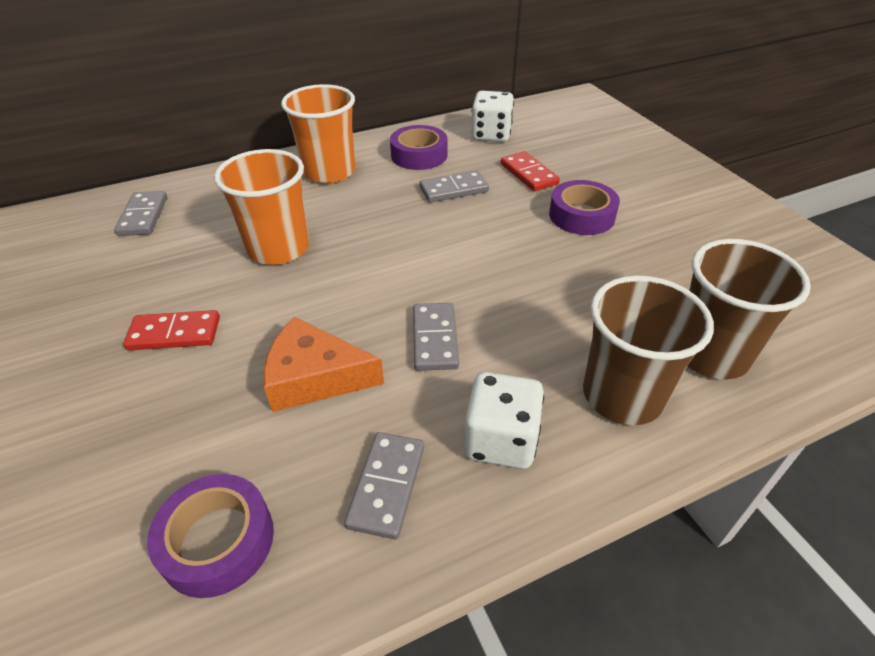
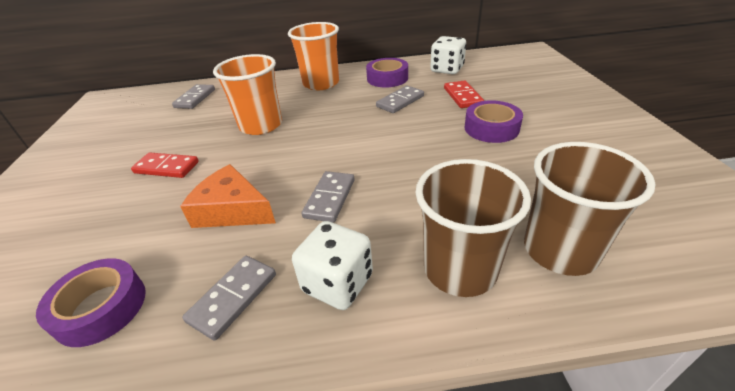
camera: 20 degrees right, 5 degrees down
grey domino [420,171,489,202] -> grey domino turned 45 degrees counterclockwise [376,86,424,113]

